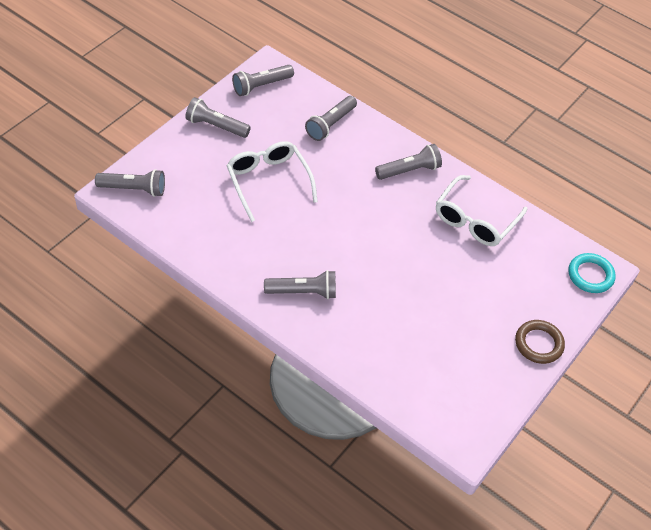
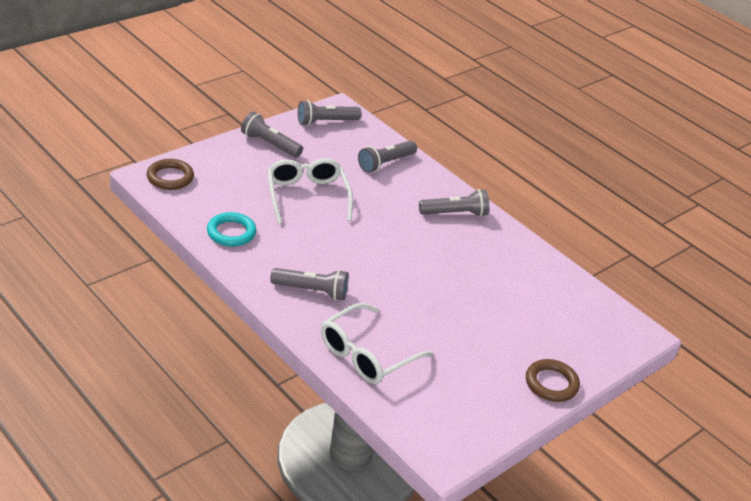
camera: 10 degrees right, 15 degrees down
grey flashlight [95,169,165,197] -> brown ring [147,159,194,190]
white glasses [436,175,527,246] -> white glasses moved to [321,303,434,384]
turquoise ring [568,253,616,293] -> turquoise ring moved to [207,212,256,247]

